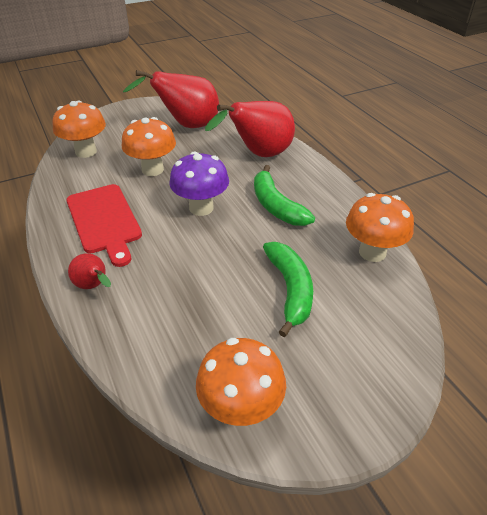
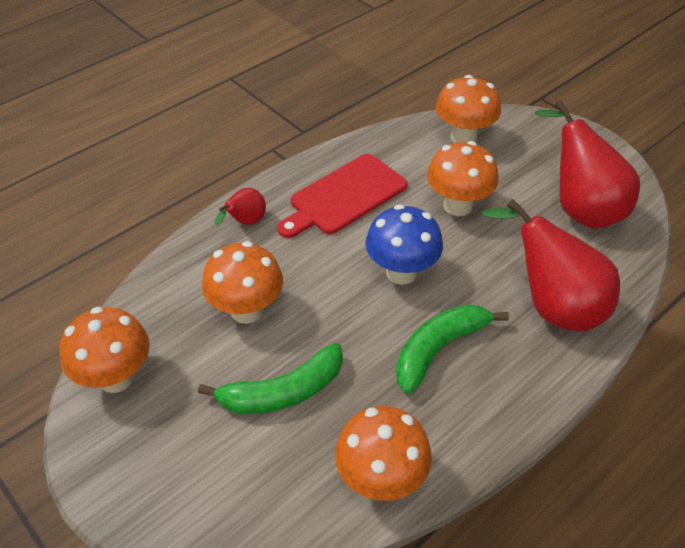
camera: 75 degrees right, 5 degrees up
purple mushroom [170,151,229,216] -> blue mushroom [365,204,443,285]
none -> orange mushroom [202,241,283,324]

